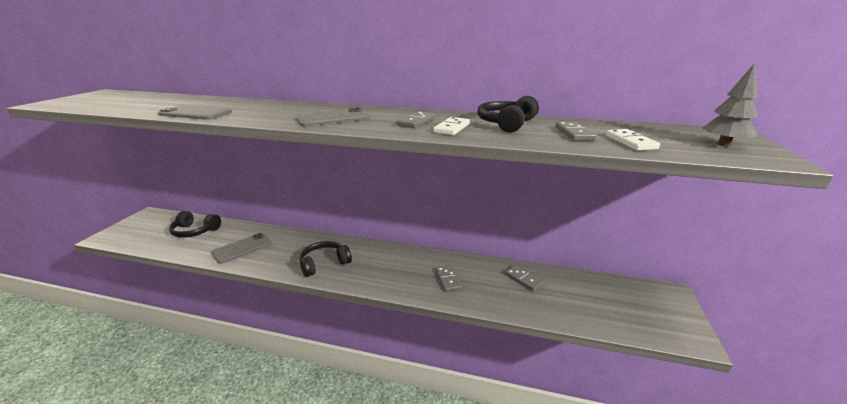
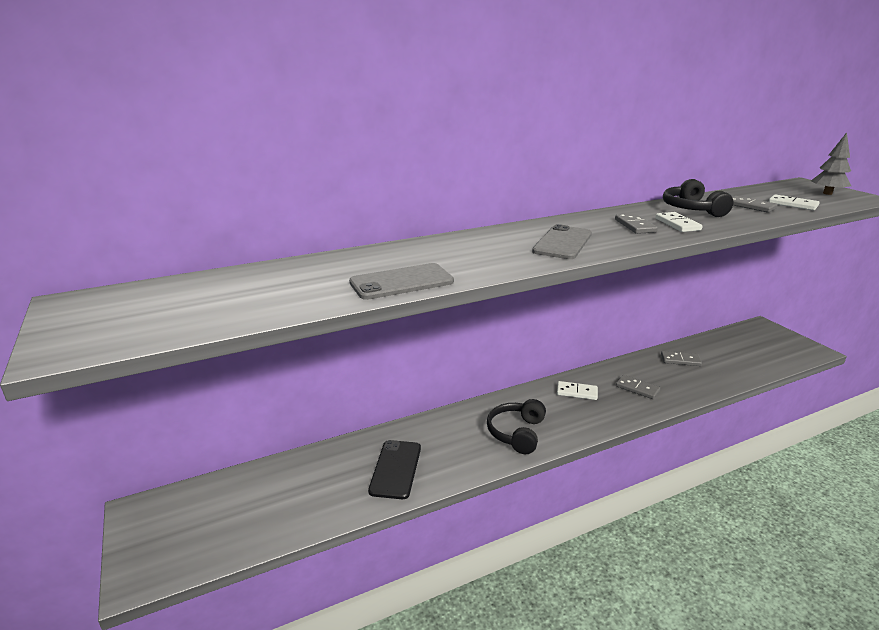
camera: 40 degrees left, 0 degrees up
black headphones [169,211,221,238] -> none
grey phone [211,233,272,264] -> black phone [368,440,421,499]
none -> white domino [557,381,598,400]

